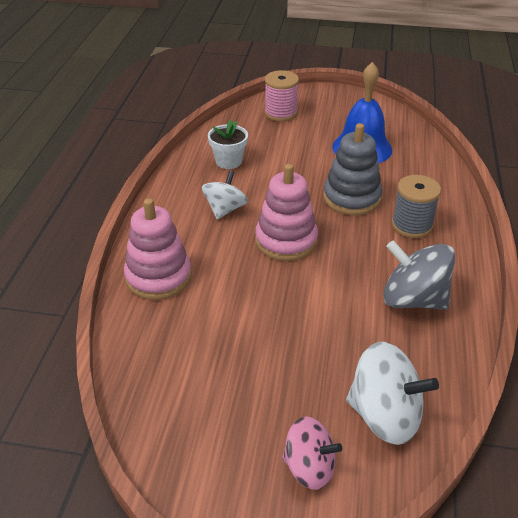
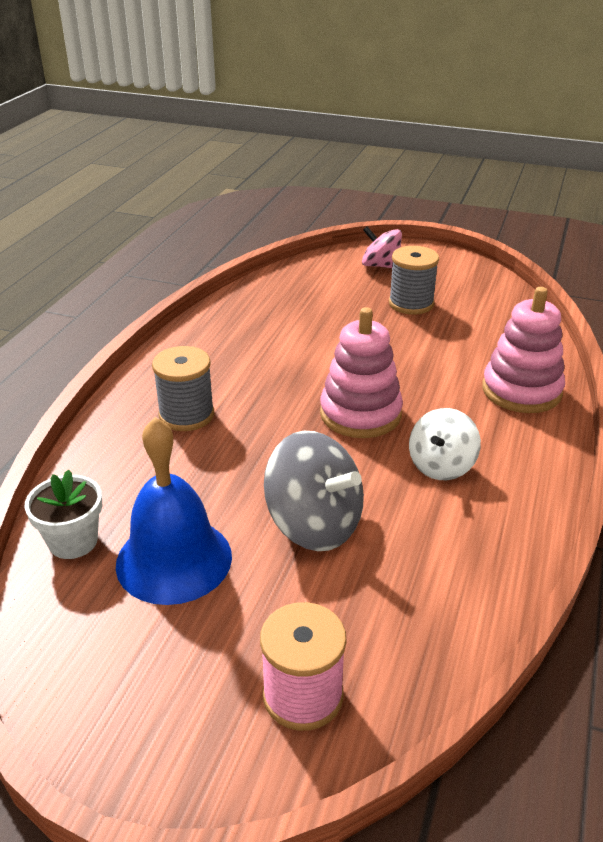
camera: 170 degrees left, 5 degrees down
white flower pot [208,120,248,169] -> white flower pot moved to [24,469,102,559]
grey stacking toy [323,123,382,215] -> none
white spinning top [346,342,439,445] -> none
grey spinning top [383,240,455,310] -> grey spinning top moved to [264,431,364,551]
none -> grey spool [389,246,439,315]

